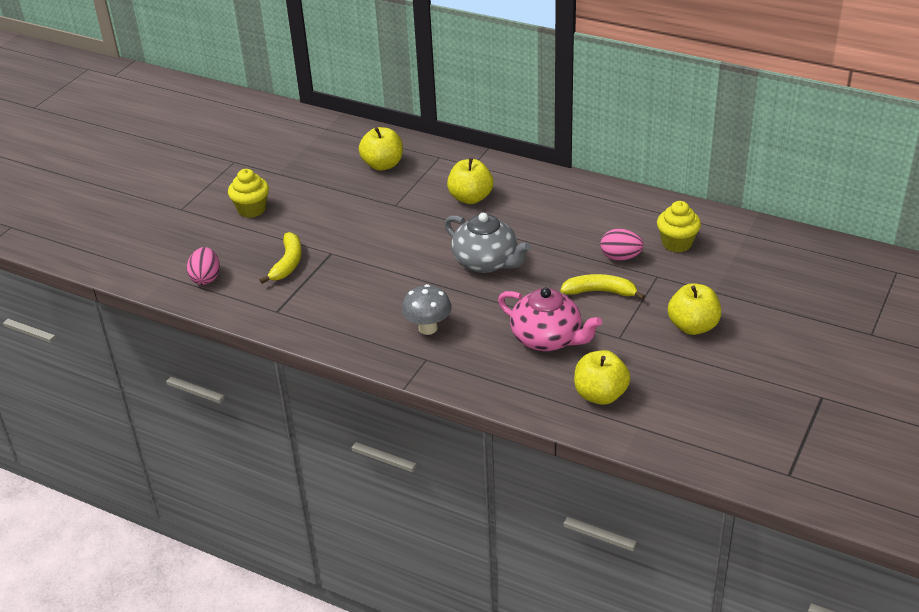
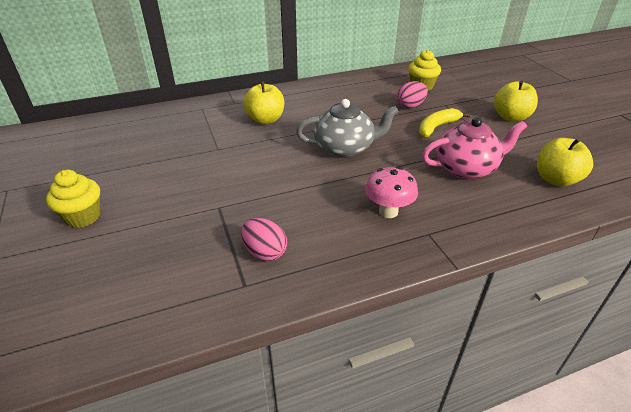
camera: 50 degrees left, 0 degrees up
pink egg [187,247,220,285] -> pink egg moved to [241,218,287,261]
yellow banana [260,232,302,284] -> none
yellow apple [359,127,403,171] -> none
grey mushroom [402,284,452,335] -> pink mushroom [365,167,418,218]

